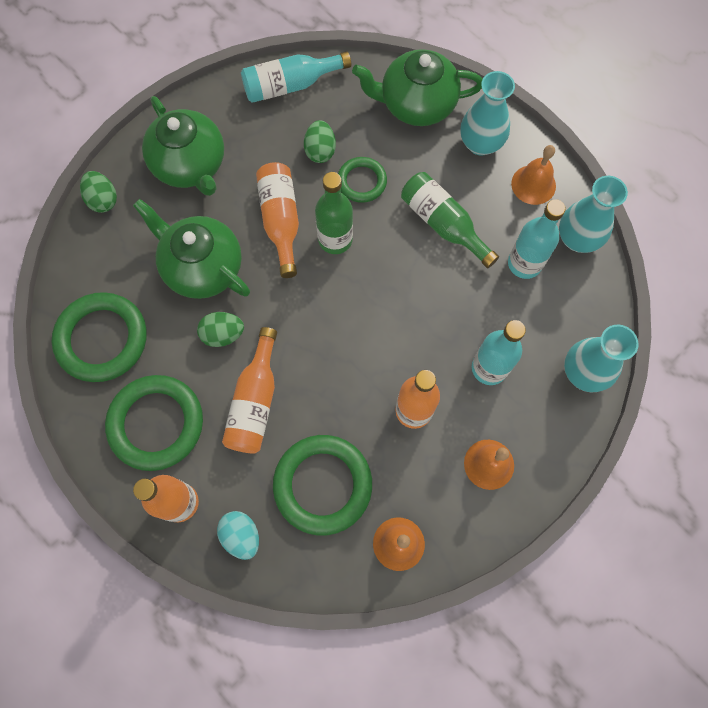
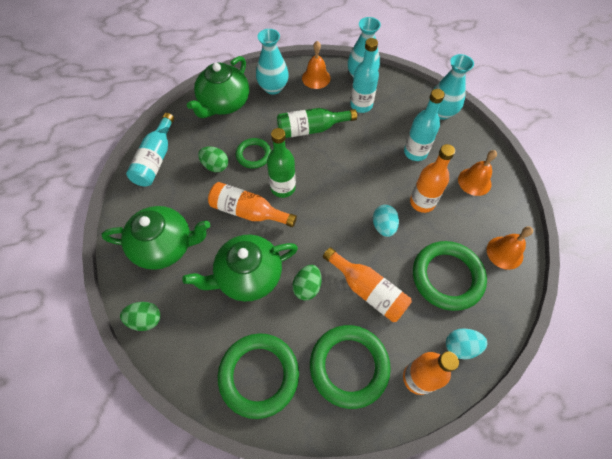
camera: 60 degrees left, 10 degrees down
none -> turquoise egg [373,205,399,237]

